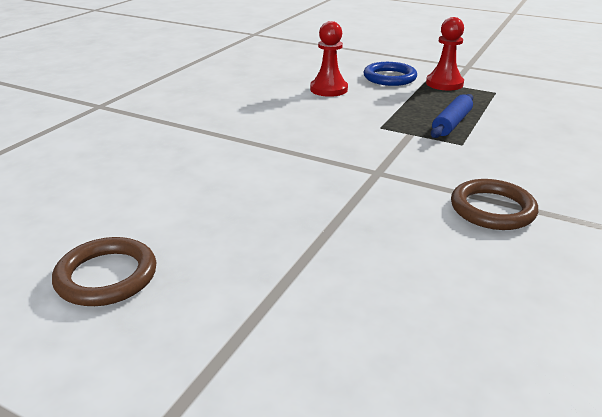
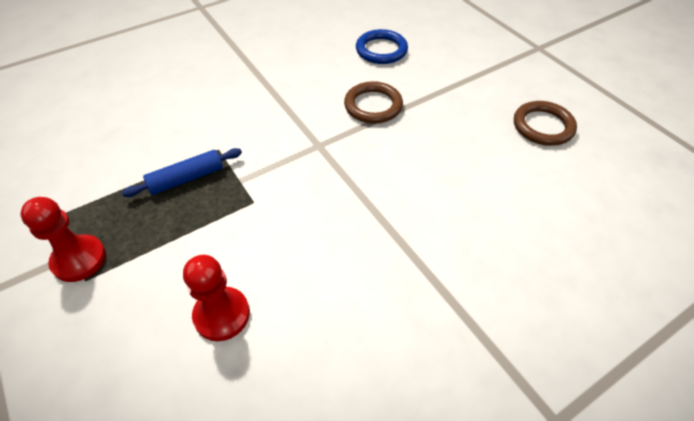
camera: 150 degrees left, 20 degrees up
blue ring [364,62,417,86] -> blue ring moved to [356,29,408,64]
brown ring [451,179,538,230] -> brown ring moved to [344,81,403,124]

